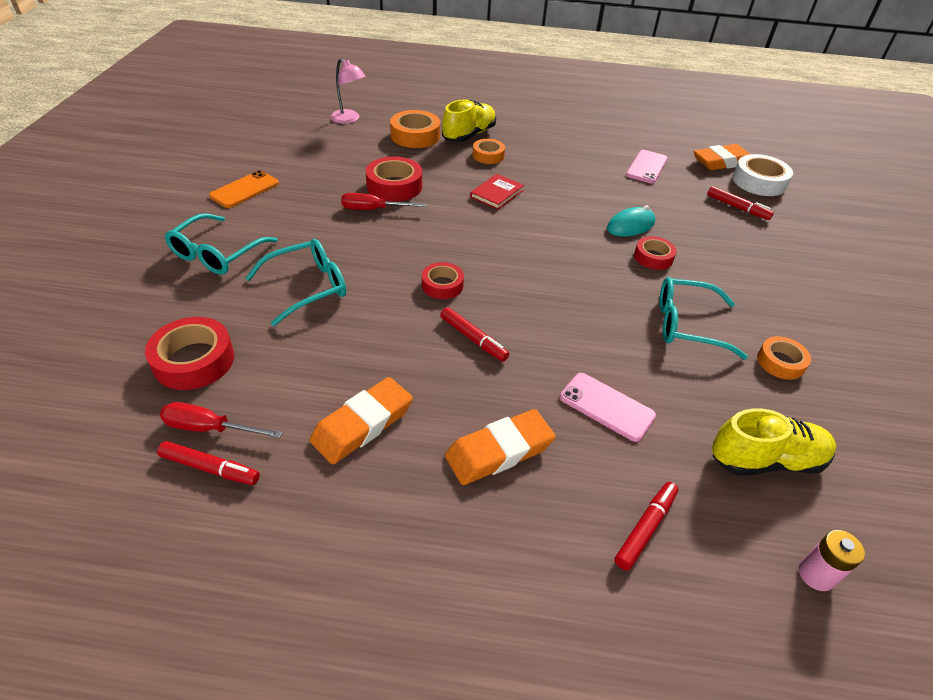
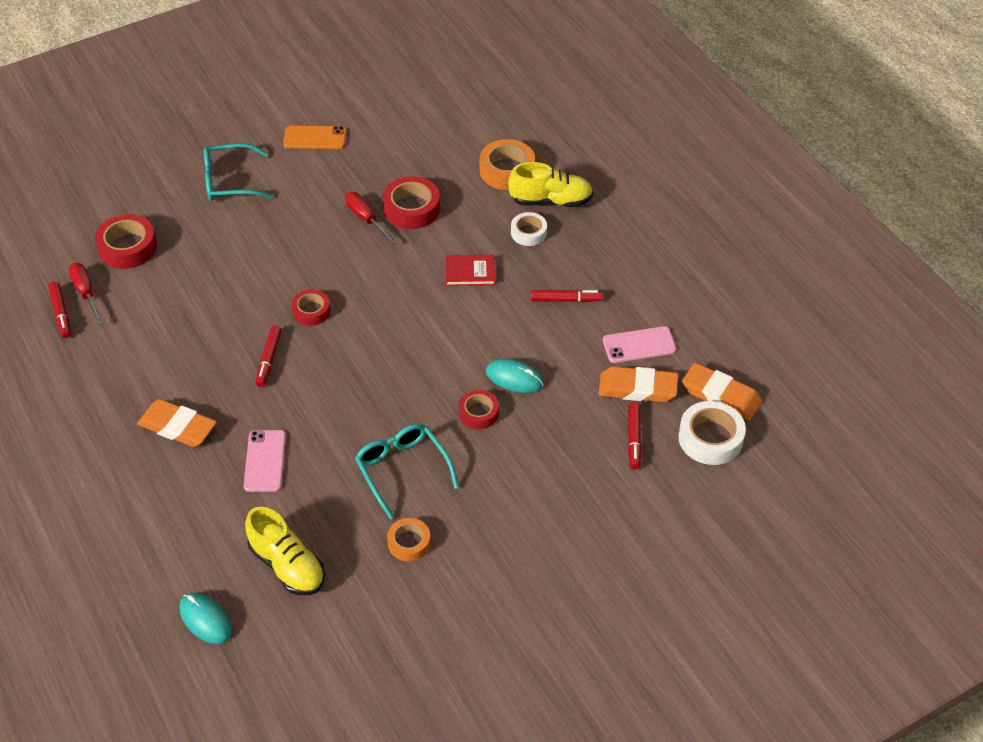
camera: 55 degrees right, 5 degrees up
turquoise glasses [245,239,346,326] -> none
orange eraser [310,377,413,464] -> orange eraser moved to [599,366,678,402]
pink lamp [330,58,365,124] -> none
orange tape [472,139,505,164] -> white tape [511,212,547,246]
red marker [614,482,679,571] -> red marker moved to [531,290,603,302]
pink battery [799,530,865,591] -> turquoise mouse [180,593,232,644]

